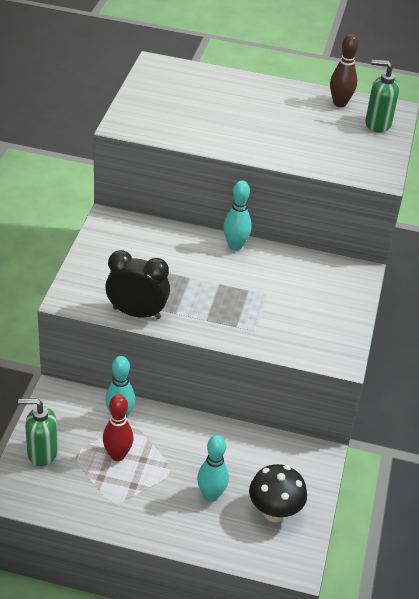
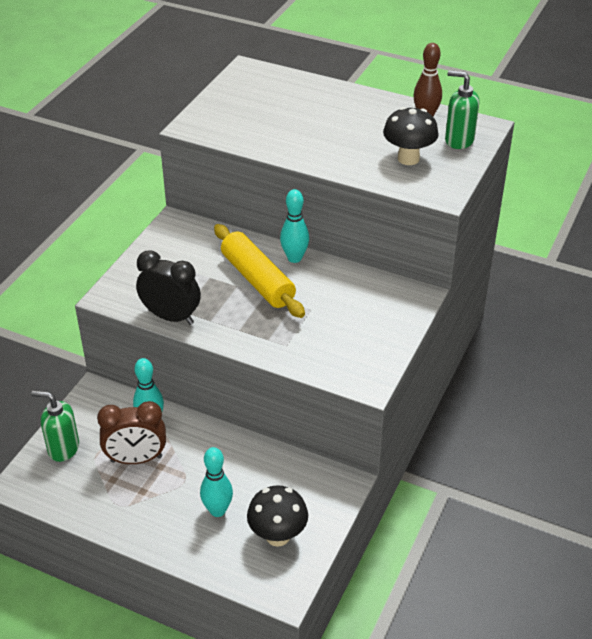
camera: 15 degrees right, 0 degrees up
red bowling pin [103,395,133,461] -> brown clock [97,401,166,464]
none -> yellow rolling pin [214,224,305,318]
none -> black mushroom [383,107,439,165]

